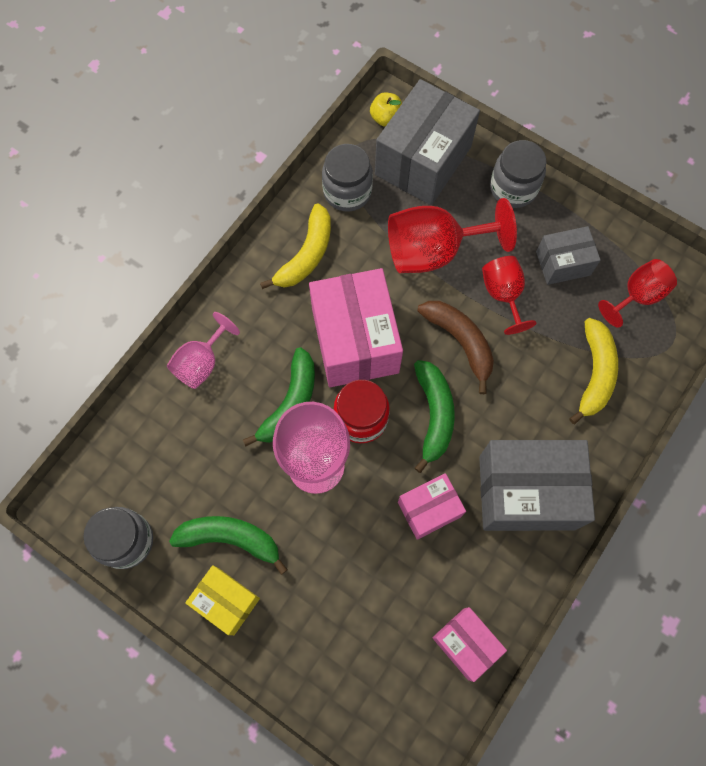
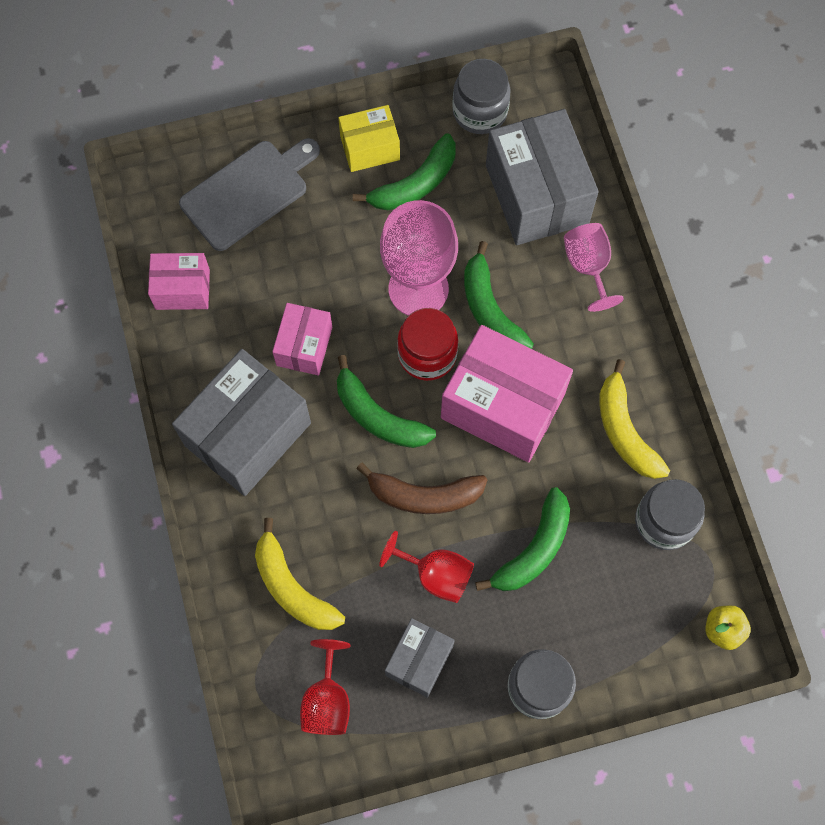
camera: 130 degrees right, 0 degrees up
grey box [375,79,480,205] -> grey box moved to [486,109,599,245]
red goblet [388,198,517,273] -> green banana [475,487,570,591]
none -> grey cutting board [179,138,320,251]

